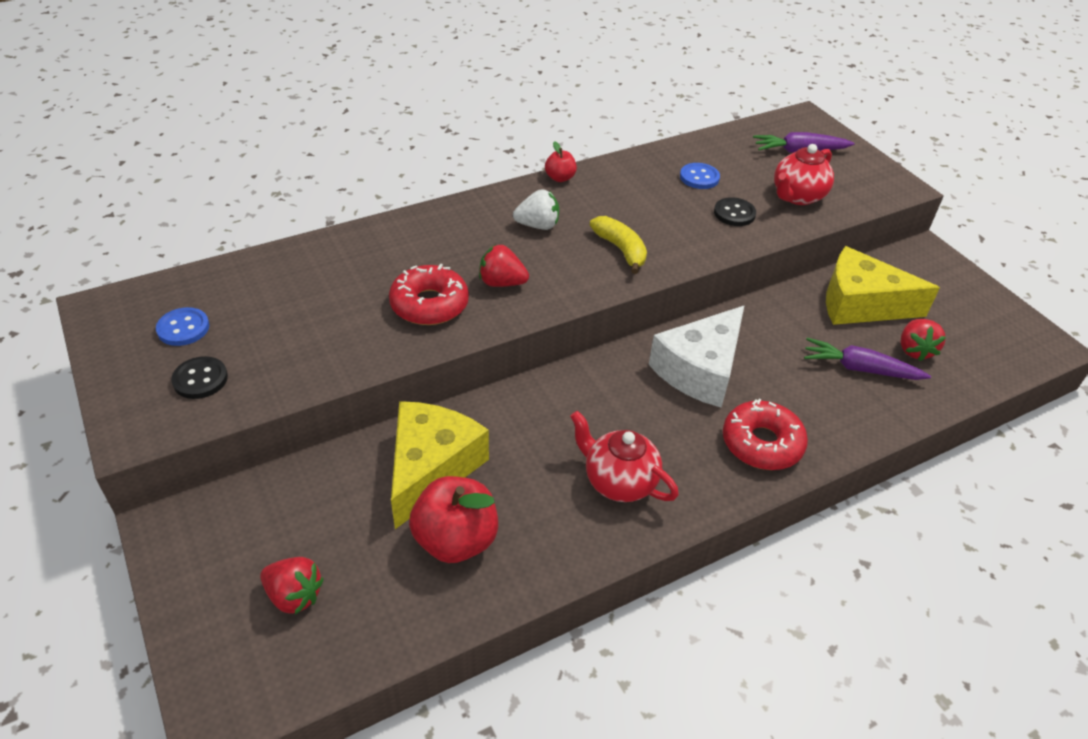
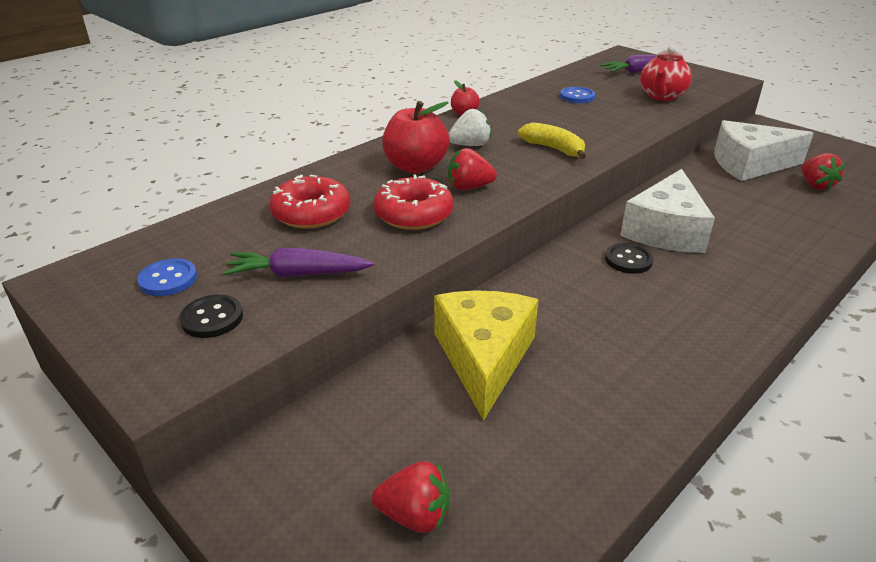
camera: 15 degrees left, 10 degrees down
red apple [409,476,498,563] -> red apple moved to [382,101,449,173]
red teapot [570,411,679,502] -> none
black button [714,197,756,226] -> black button moved to [605,243,653,274]
red donut [723,399,808,470] -> red donut moved to [269,175,351,228]
purple carrot [804,338,931,380] -> purple carrot moved to [222,248,374,277]
yellow cheese [826,246,940,325] -> white cheese [714,120,814,181]

